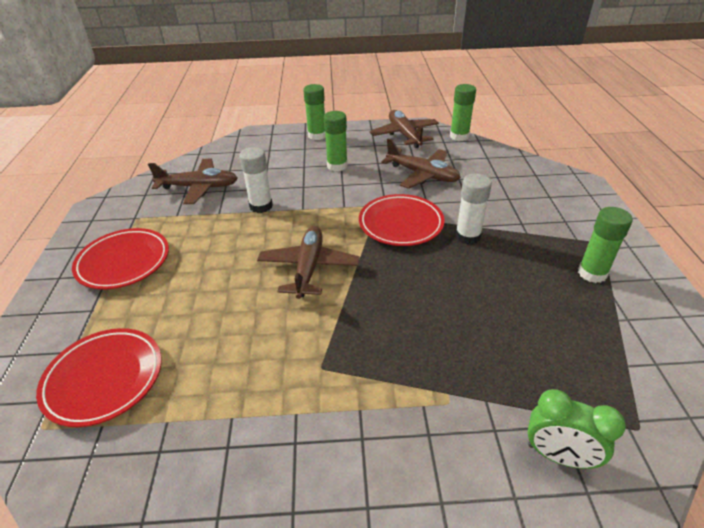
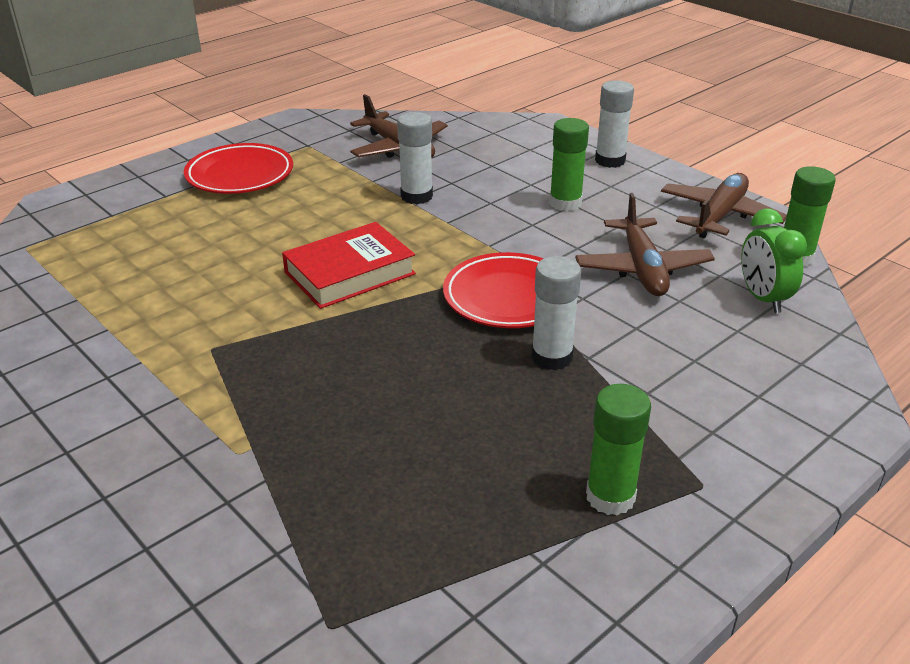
camera: 50 degrees right, 5 degrees down
red plate [36,328,162,427] -> none
brown plane [257,226,360,299] -> red book [282,222,416,309]
green glue stick [303,84,326,140] -> white glue stick [595,80,634,168]
green clock [527,389,626,469] -> green clock moved to [741,208,807,313]

